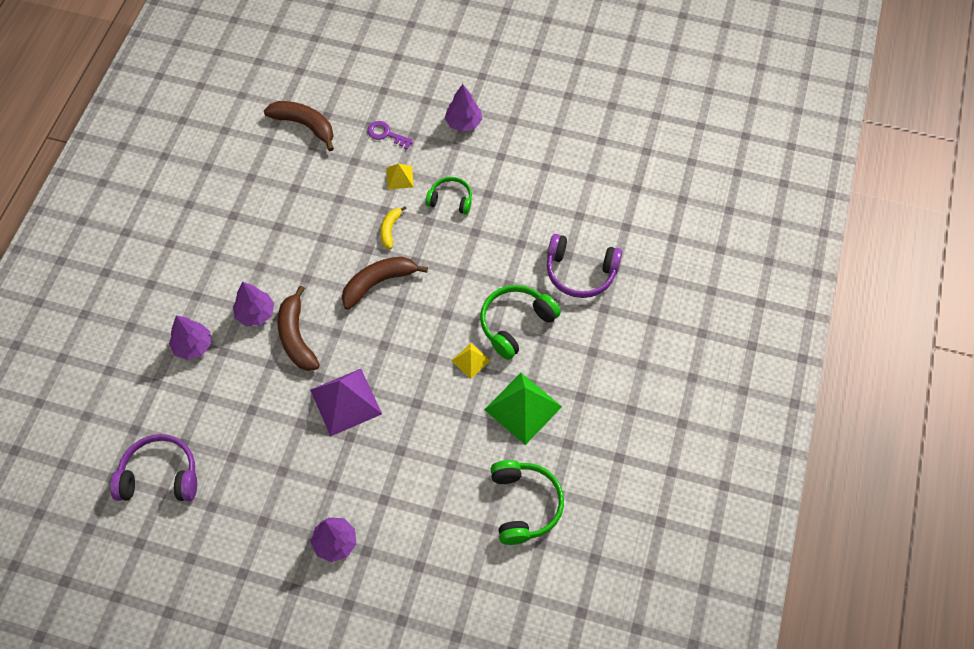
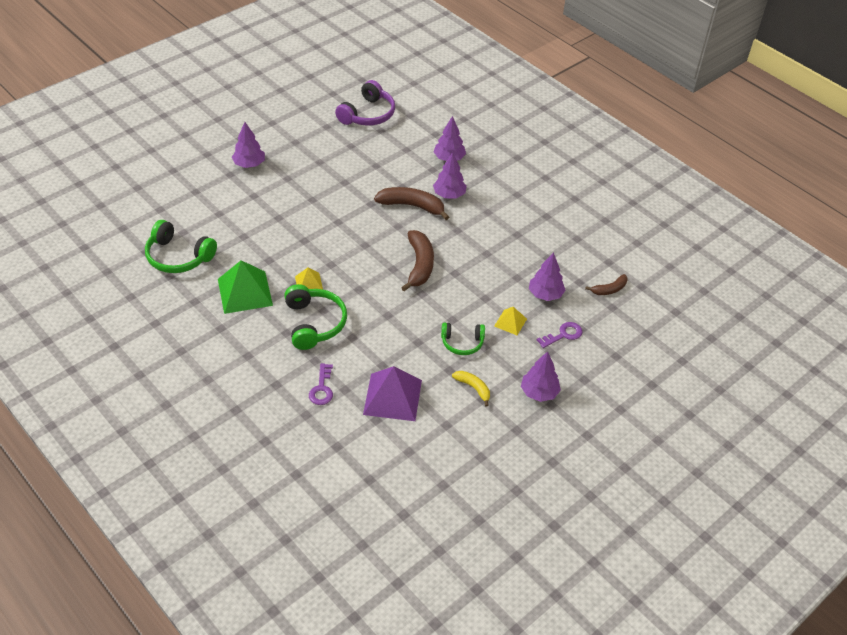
camera: 120 degrees right, 15 degrees down
brown banana [264,101,334,151] -> brown banana [585,274,628,295], size x0.57
purple pyramid [310,369,382,437] -> purple pyramid moved to [363,366,422,421]
yellow banana [380,206,407,249] -> yellow banana moved to [452,371,490,407]
green headphones [426,177,472,215] -> green headphones turned 45 degrees clockwise [441,323,485,355]
purple headphones [547,234,622,298] -> purple key [309,363,333,405]
none -> purple tree [529,252,566,301]

